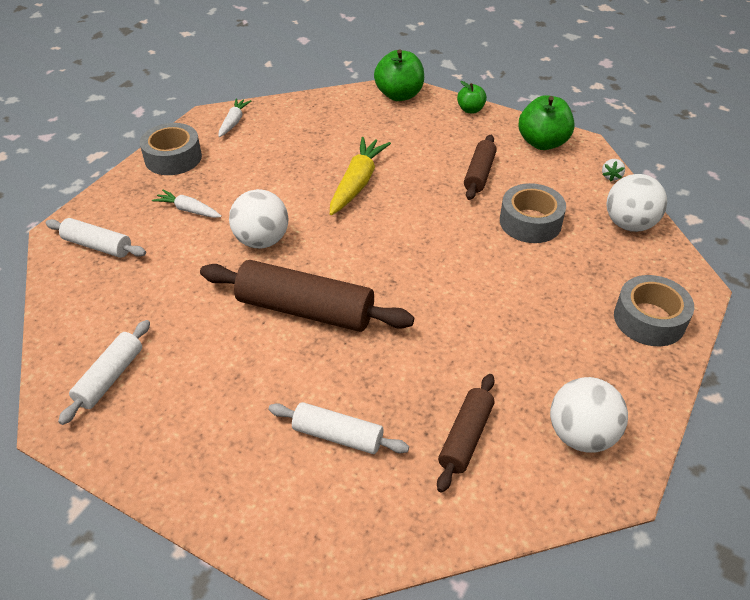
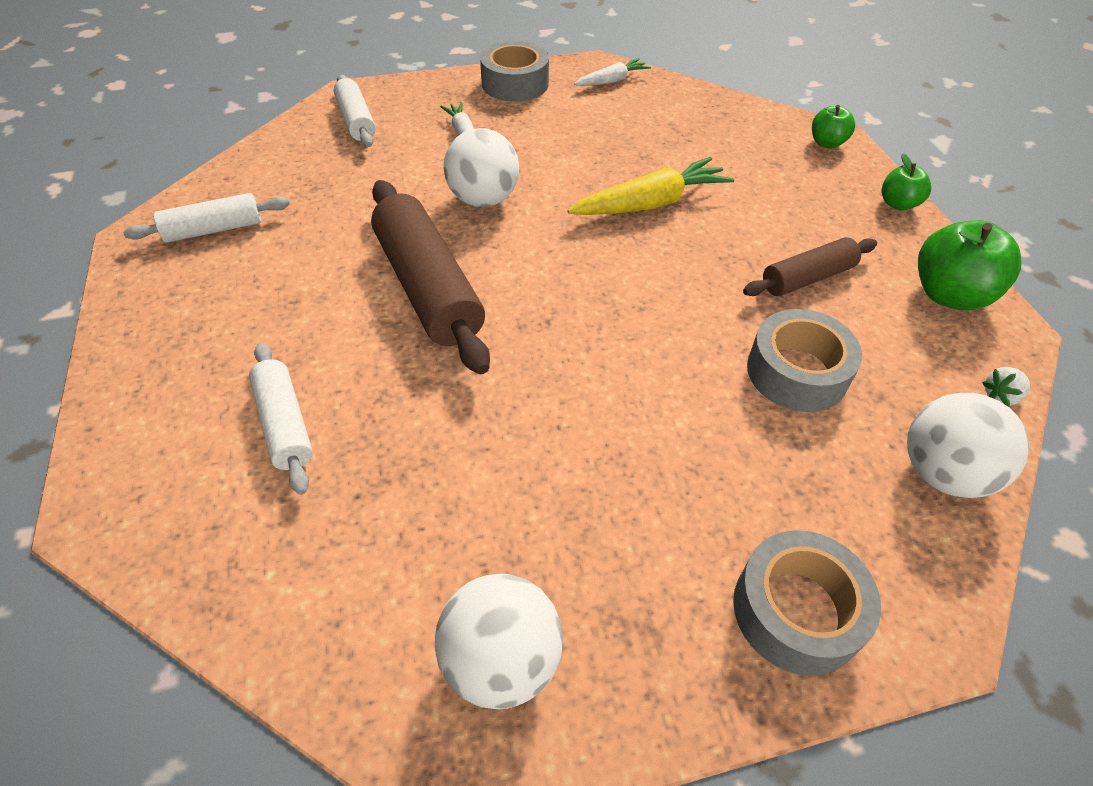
camera: 45 degrees right, 5 degrees up
green apple [374,50,424,101] -> green apple [812,105,855,148], size x0.57
brown rolling pin [437,374,495,493] -> none

